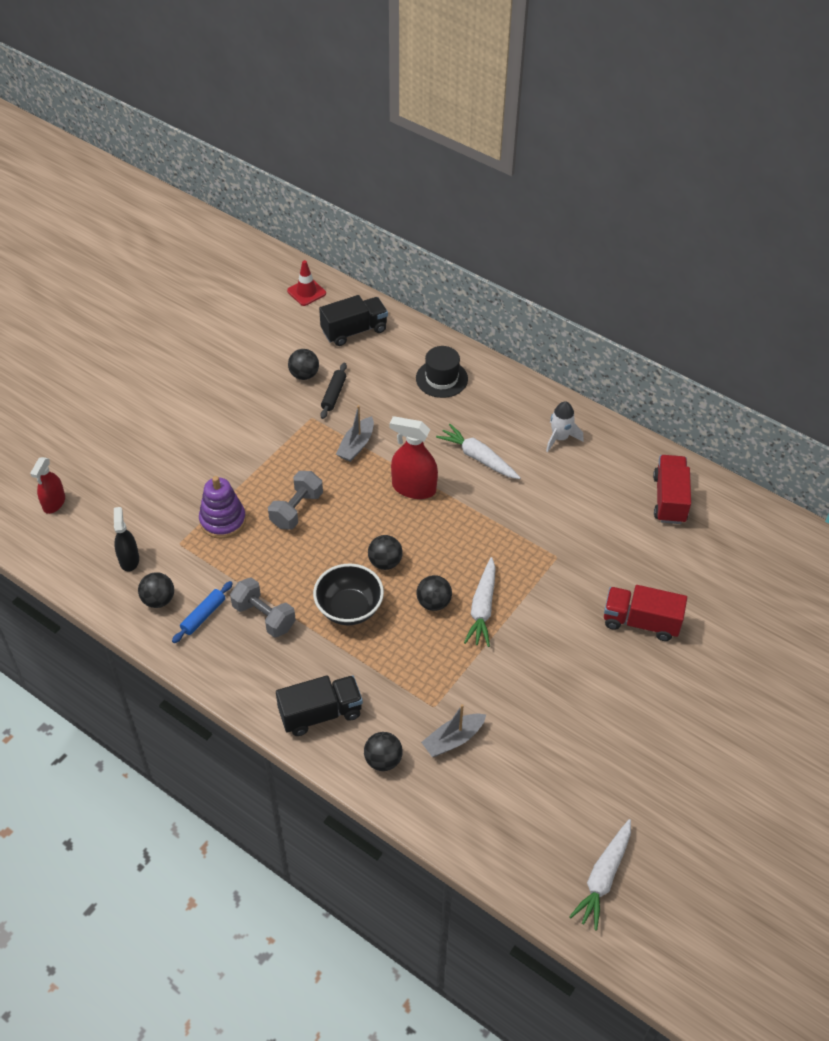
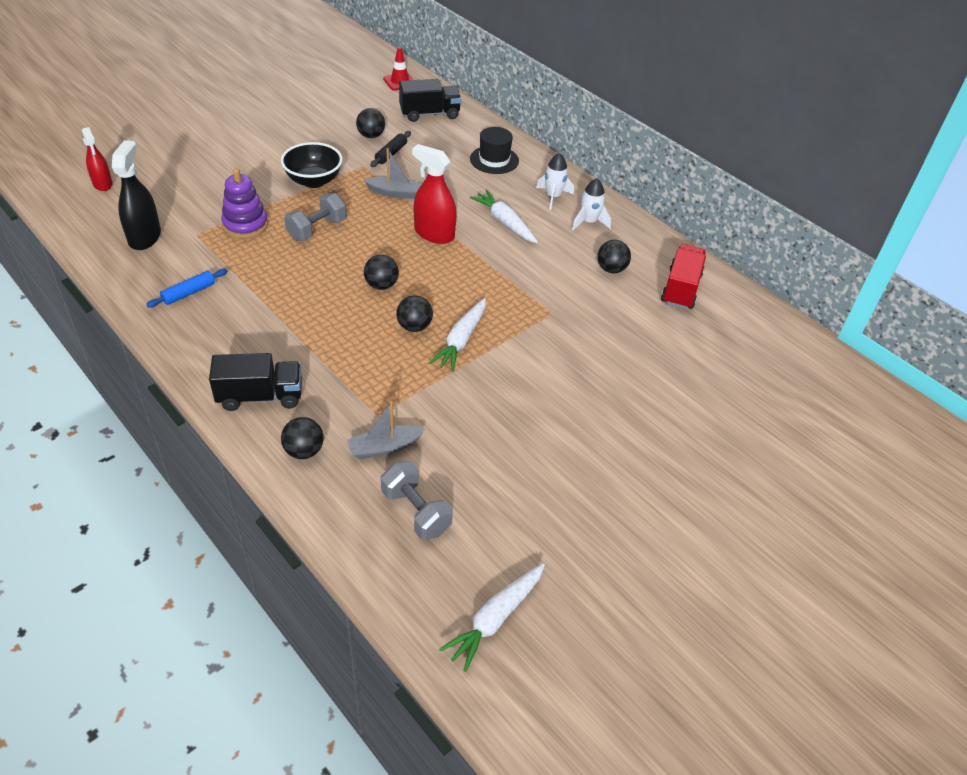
camera: 10 degrees right, 5 degrees down
red spray bottle [30,457,65,514] -> red spray bottle turned 60 degrees counterclockwise [82,127,113,191]
black spray bottle [114,507,139,571] -> black spray bottle [112,140,161,250], size x1.52
black ball [138,572,174,608] -> black ball moved to [597,240,631,273]
grey dumbbell [230,577,296,638] -> grey dumbbell moved to [381,461,453,540]
black bowl [313,564,384,625] -> black bowl moved to [281,142,343,188]
grey boat [336,405,374,462] -> grey boat turned 120 degrees counterclockwise [364,148,422,199]
red truck [604,585,687,641] -> none
none -> white rocket [536,153,574,210]

